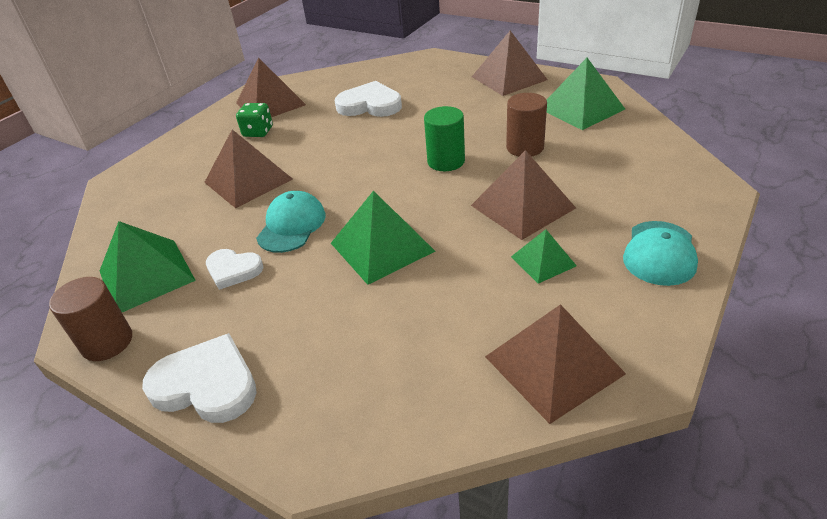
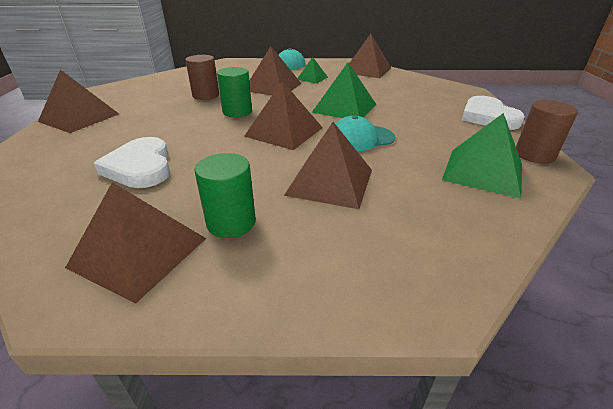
camera: 125 degrees left, 5 degrees down
white heart [206,249,263,290] -> none
green dice [236,103,273,137] -> green cylinder [195,153,256,238]
green pyramid [547,58,625,130] -> none
none -> brown pyramid [244,81,323,150]

